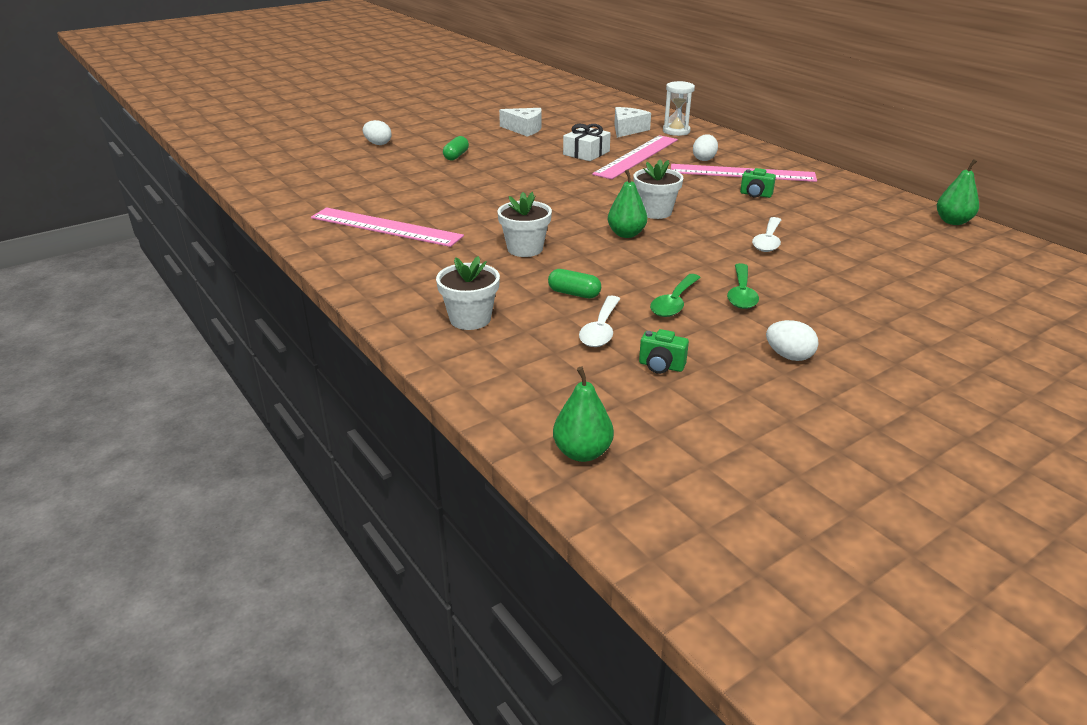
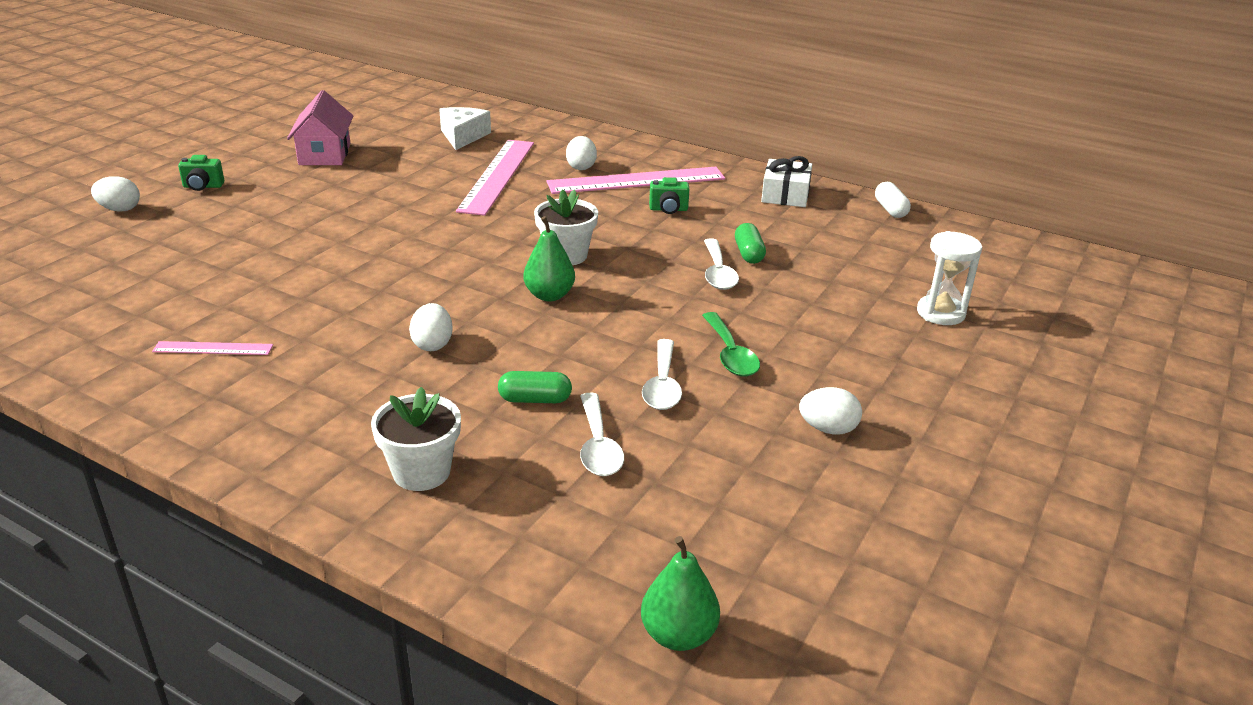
camera: 25 degrees left, 0 degrees up
pink ruler [311,207,464,247] -> pink ruler [152,341,273,355], size x0.48
green capsule [443,136,469,160] -> green capsule moved to [735,223,766,264]
white flower pot [497,192,552,257] -> white egg [409,303,453,351]
white cheese [499,108,542,137] -> pink house [287,90,353,165]
white gift [563,124,611,161] -> white gift moved to [761,156,812,207]
green camera [639,329,689,374] -> green camera moved to [178,155,224,191]
green spoon [650,274,701,317] -> white spoon [642,339,682,410]
white hourglass [663,81,695,136] -> white hourglass moved to [917,231,982,325]
green pear [937,159,979,225] -> white capsule [875,182,911,218]

